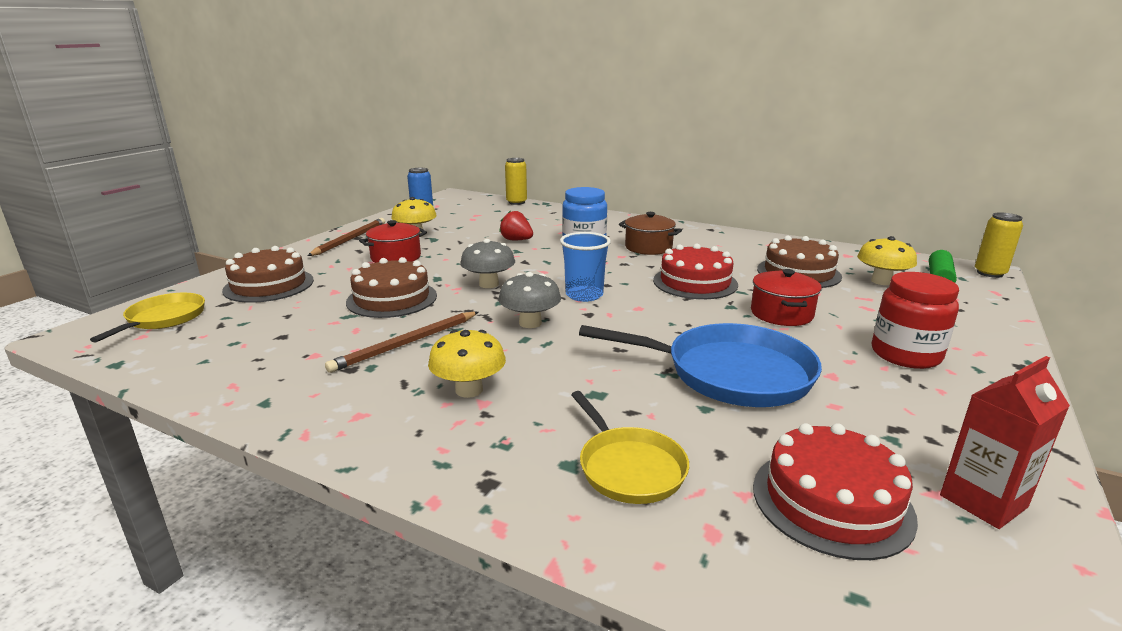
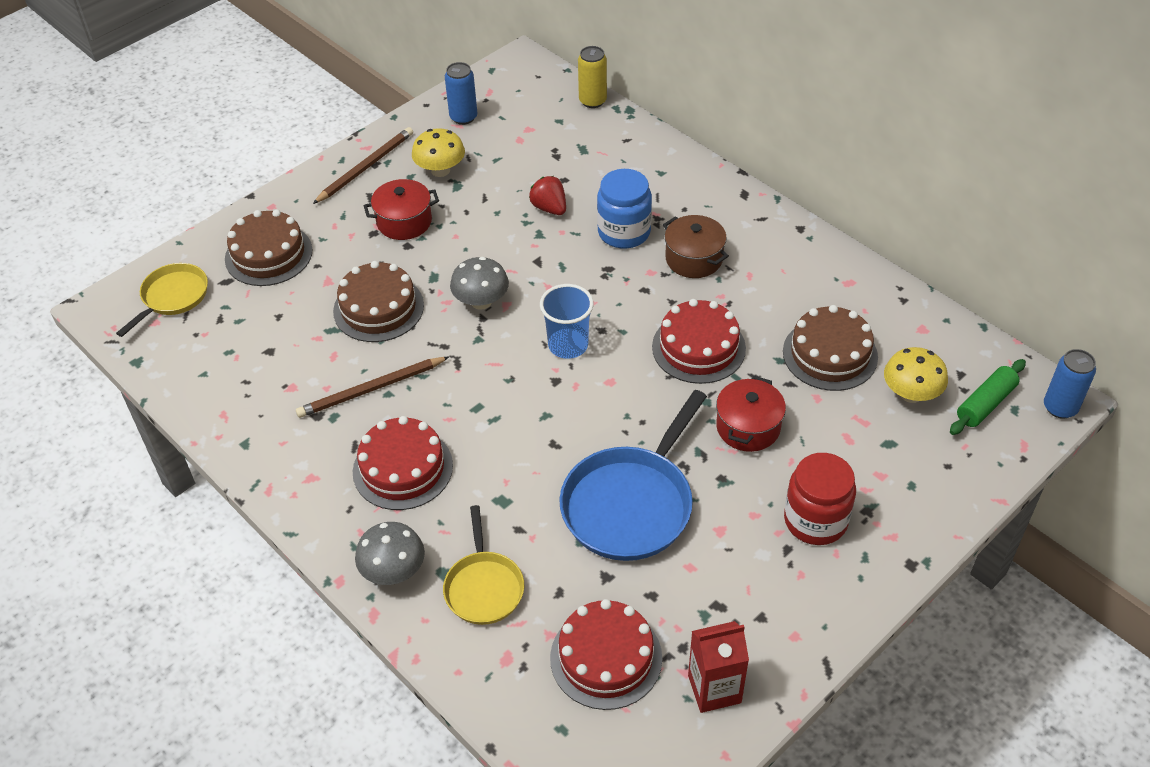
camera: 20 degrees right, 25 degrees up
yellow mushroom [428,330,506,398] -> red cake [353,416,453,510]
grey mushroom [498,272,561,328] -> grey mushroom moved to [355,522,425,585]
blue pan [579,323,822,407] -> blue pan turned 90 degrees clockwise [559,390,707,561]
yellow can [975,212,1023,278] -> blue can [1044,349,1096,419]

